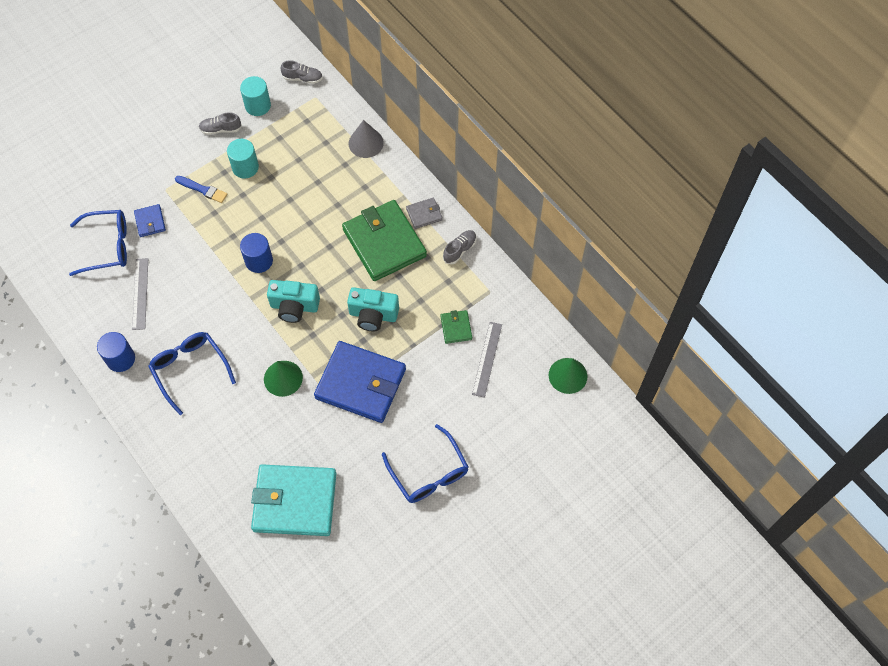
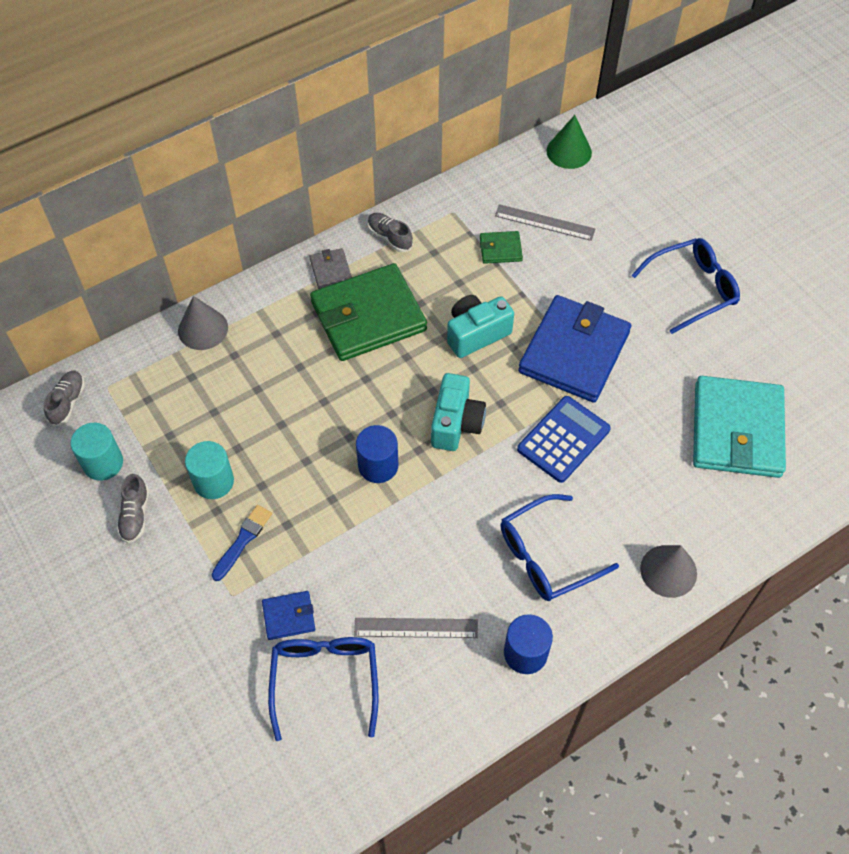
camera: 85 degrees left, 5 degrees down
green cone [264,361,303,397] -> blue calculator [517,396,611,483]
turquoise camera [347,287,399,331] -> turquoise camera turned 135 degrees counterclockwise [447,295,514,358]
none -> grey cone [640,545,697,598]

